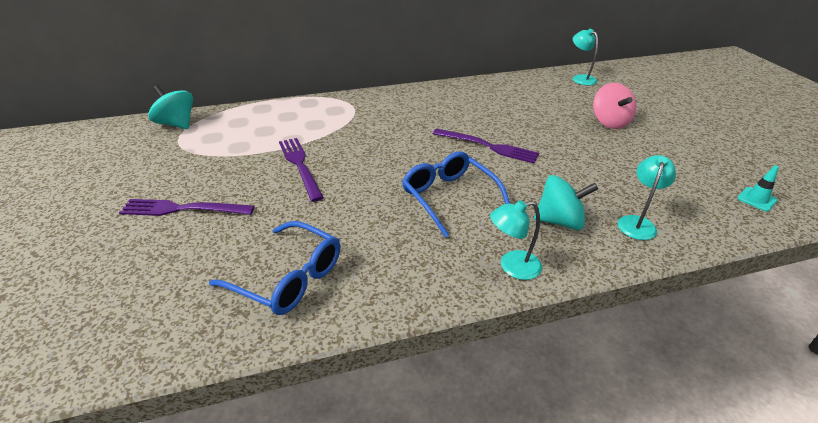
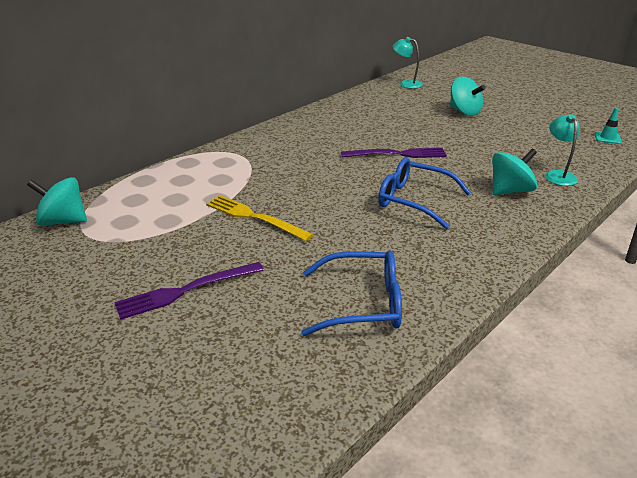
camera: 30 degrees left, 5 degrees down
purple fork [279,138,324,202] -> yellow fork [206,195,314,241]
turquoise lamp [490,200,542,280] -> none
pink spinning top [593,83,636,129] -> turquoise spinning top [450,77,486,116]

